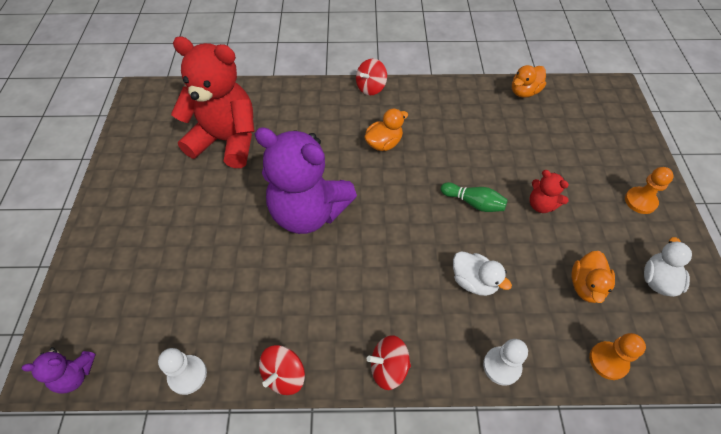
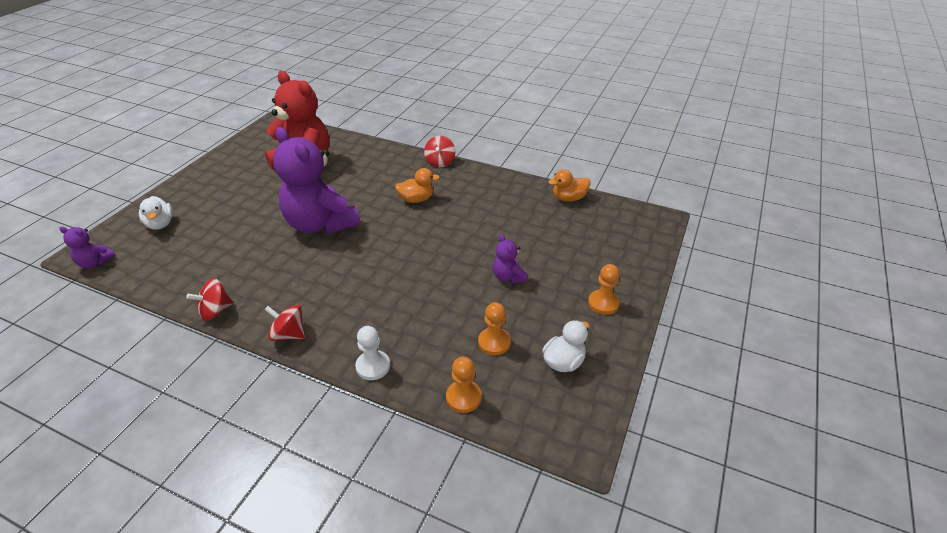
camera: 25 degrees right, 15 degrees down
white pawn [158,348,207,395] -> none
red spinning top [356,59,387,96] -> red spinning top turned 60 degrees counterclockwise [424,136,455,167]
green bowling pin [441,182,508,212] -> none
white duck [453,251,512,296] -> white duck moved to [139,196,173,230]
red teddy bear [529,170,569,213] -> purple teddy bear [493,234,527,283]
orange duck [572,251,615,303] -> orange pawn [478,302,511,355]

